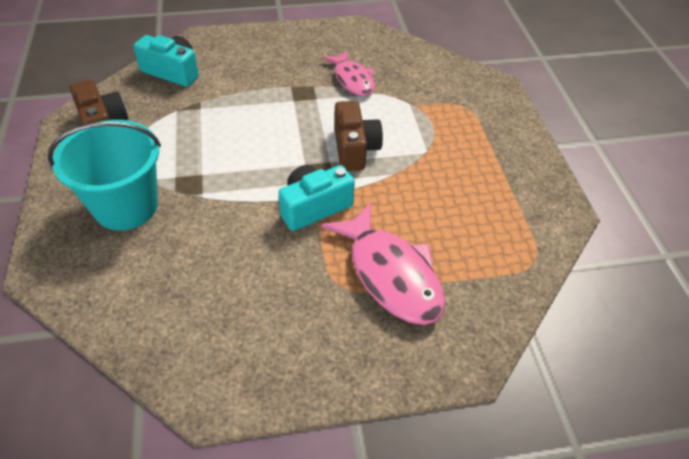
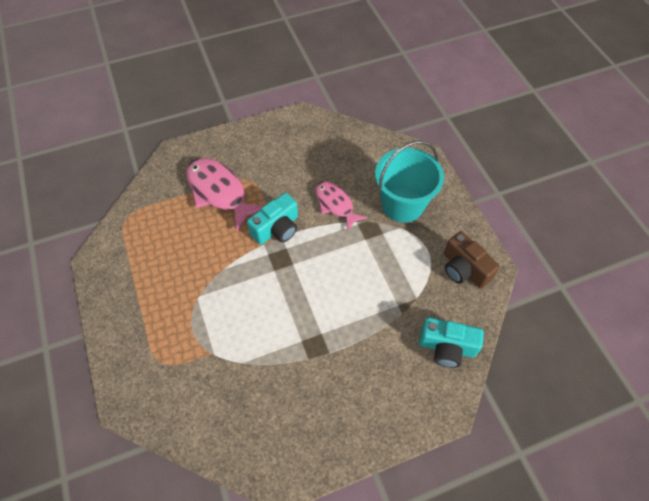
camera: 170 degrees right, 10 degrees up
pink fish [323,51,375,96] -> pink fish moved to [315,181,367,231]
brown camera [334,101,383,171] -> none

